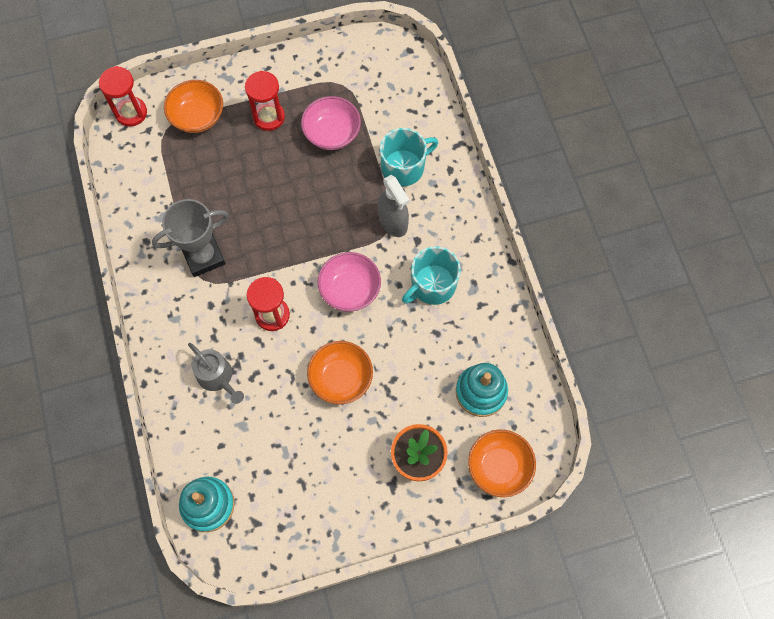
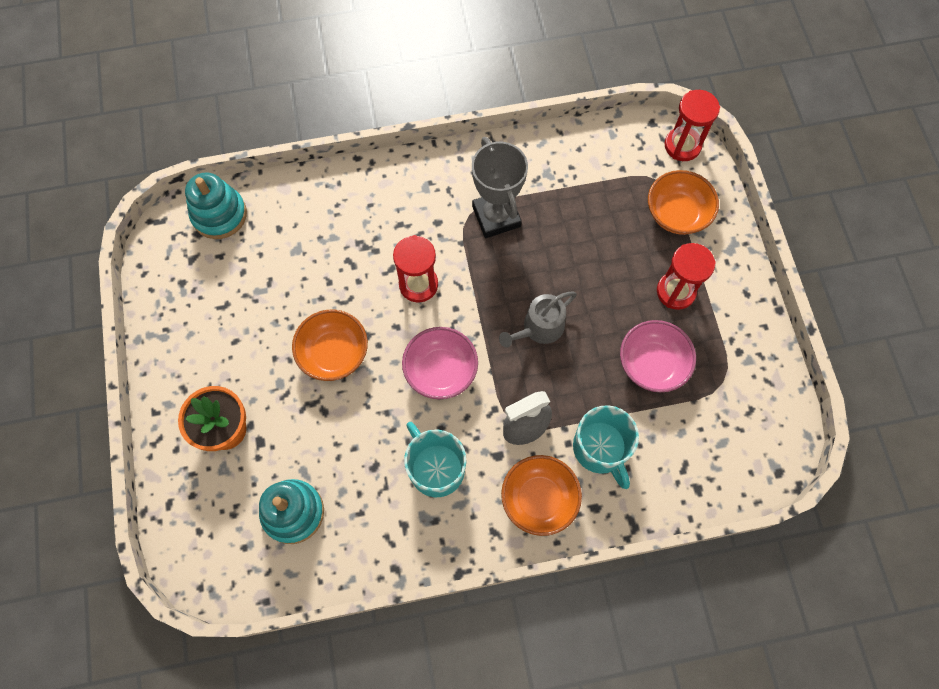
camera: 95 degrees right, 0 degrees up
grey watering can [188,343,244,404] -> grey watering can moved to [499,291,577,348]
orange bowl [468,429,536,497] -> orange bowl moved to [501,455,582,536]

